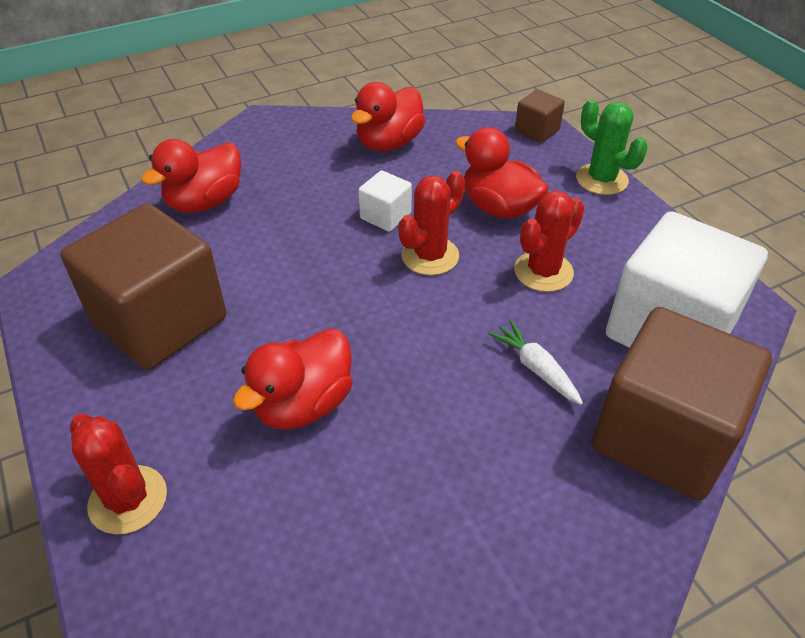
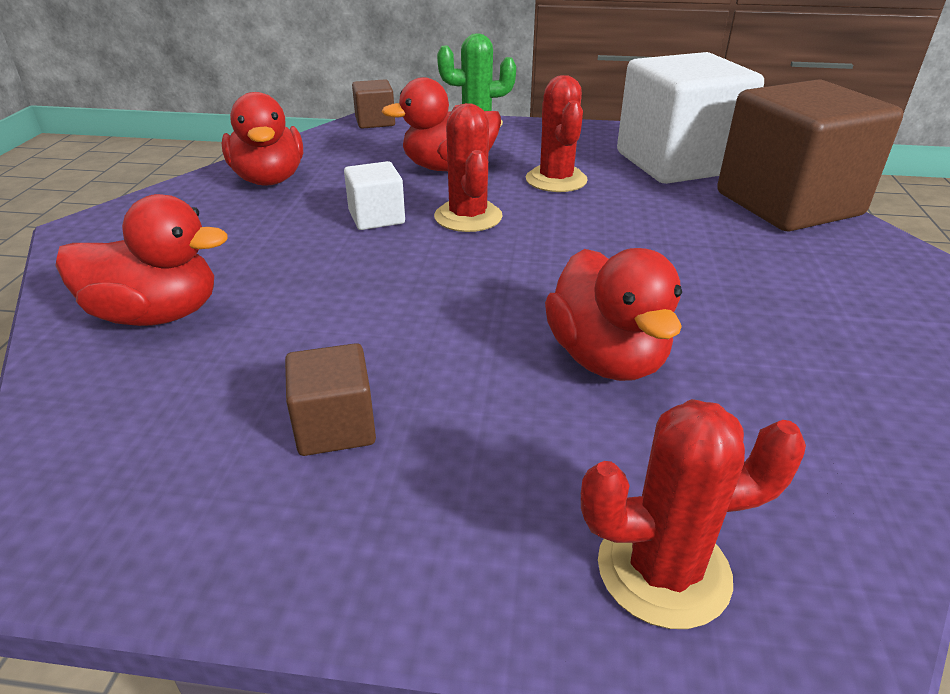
camera: 55 degrees left, 10 degrees down
brown cube [60,203,226,370] -> brown cube [285,343,376,456], size x0.45
red duck [141,139,241,213] -> red duck turned 75 degrees counterclockwise [55,194,228,326]
white carrot [488,320,583,405] -> none

